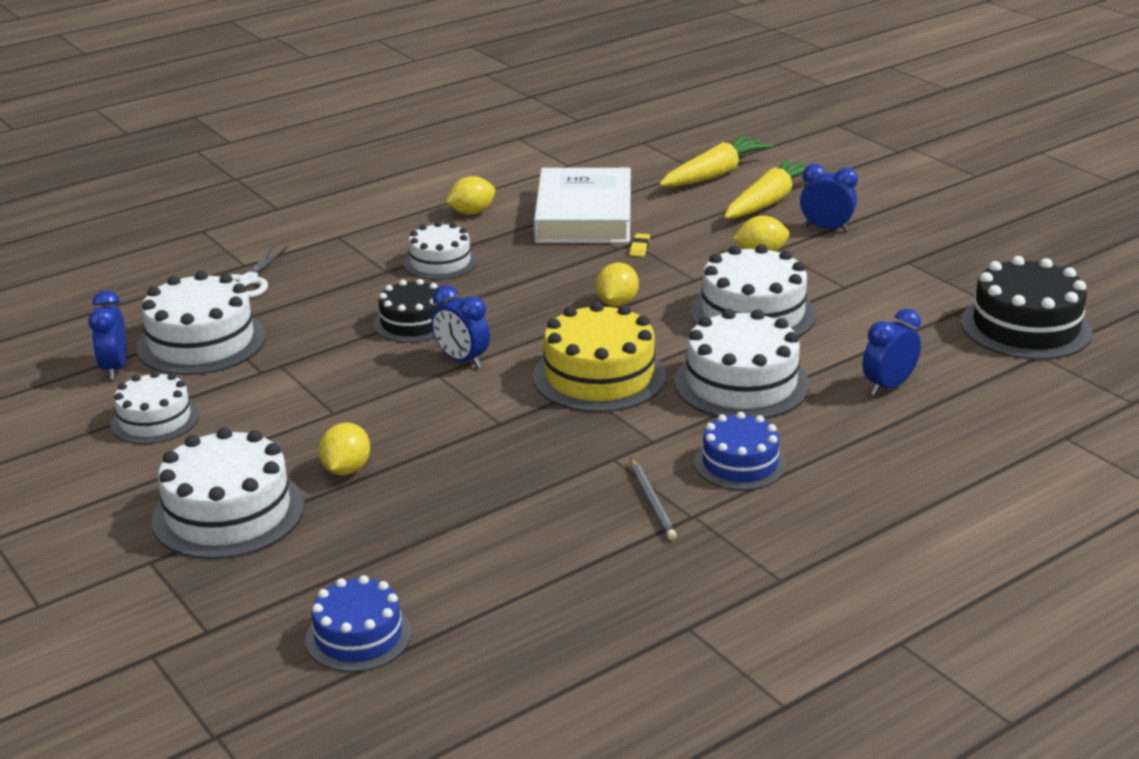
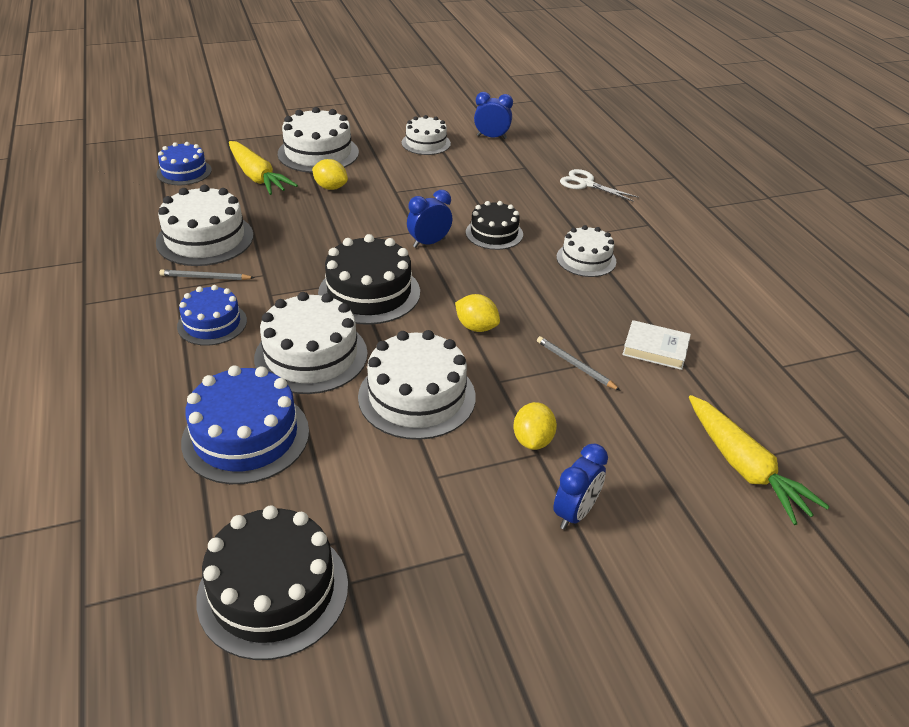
camera: 105 degrees right, 10 degrees up
white cake [136,271,266,375] -> white cake moved to [156,185,253,266]
yellow lemon [446,176,495,215] -> none
yellow cake [533,302,666,412] -> black cake [318,234,420,325]
white book [534,168,631,243] -> white book [622,320,691,370], size x0.50
yellow eraser [630,233,650,257] -> grey pencil [537,336,621,391]
yellow carrot [724,158,807,219] -> yellow carrot moved to [229,141,298,195]
blue clock [863,308,921,395] -> blue cake [181,365,309,484]

